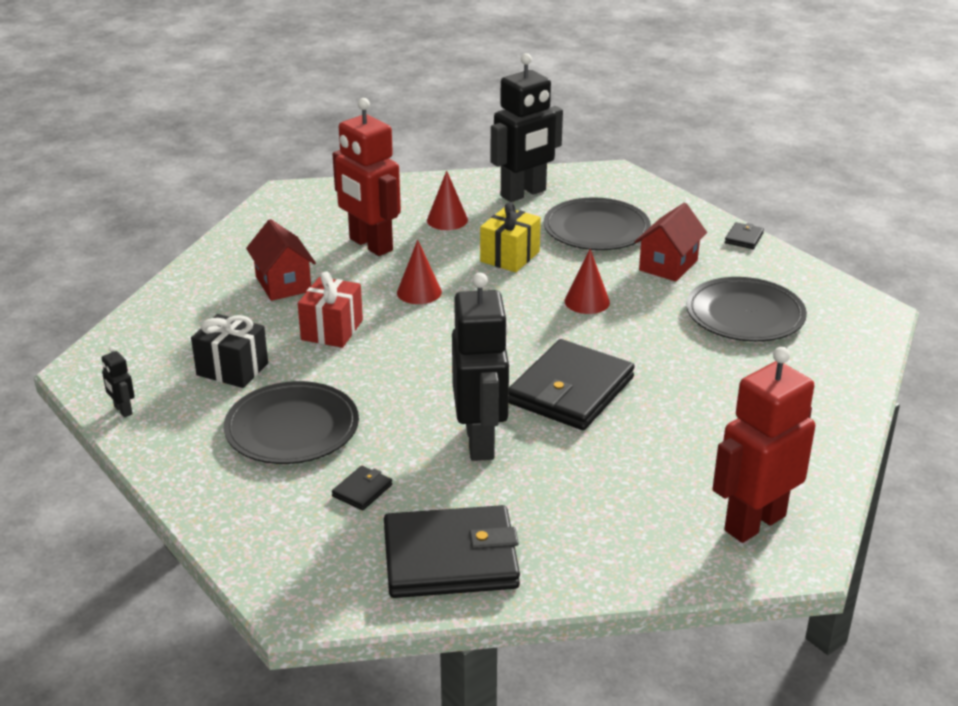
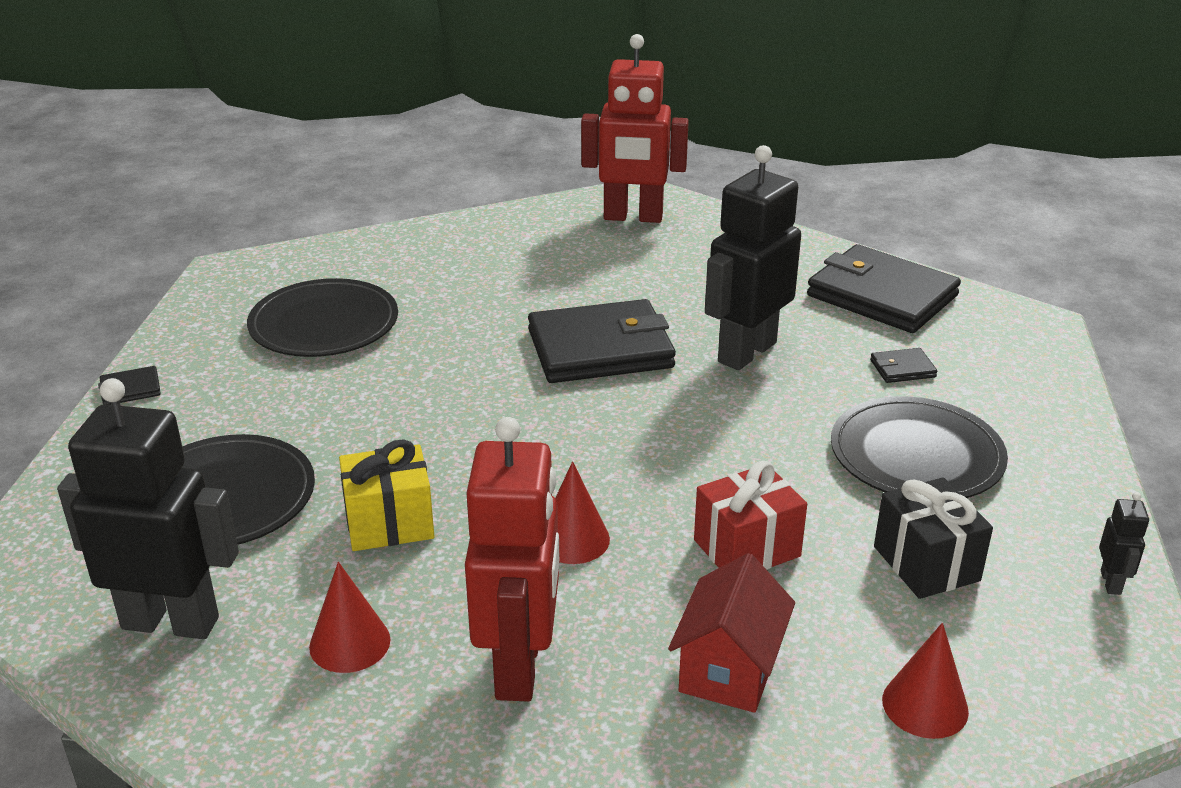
camera: 135 degrees left, 0 degrees up
red cone [565,249,610,314] -> red cone moved to [882,623,969,739]
red house [635,202,707,282] -> none

